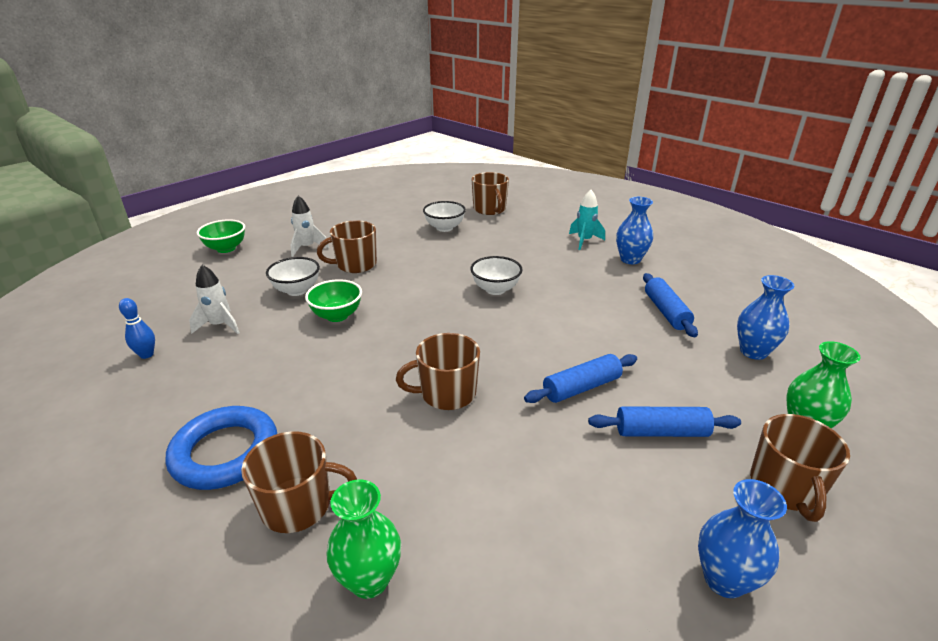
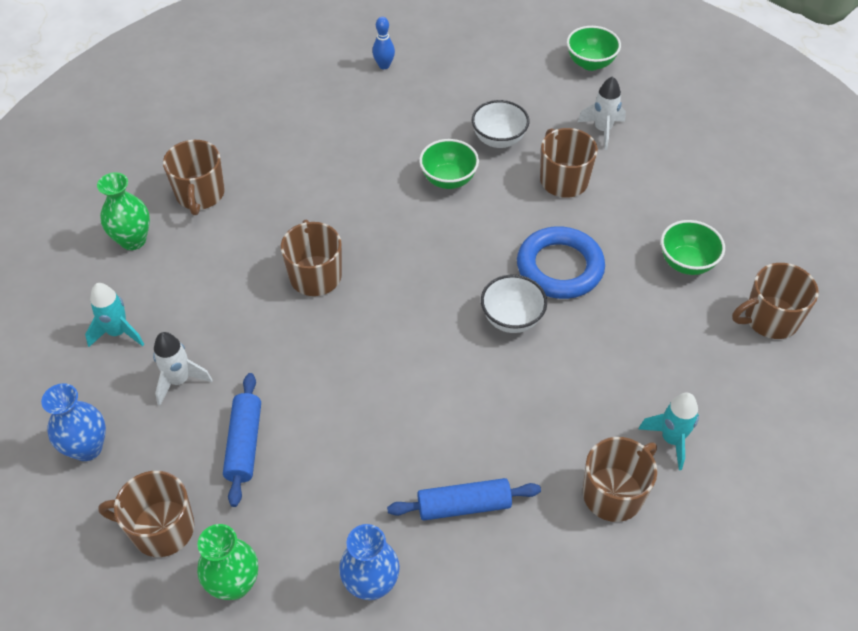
camera: 90 degrees right, 20 degrees up
blue ring [166,406,277,490] -> blue ring moved to [517,226,605,299]
white rocket [189,265,240,334] -> white rocket moved to [153,332,212,406]
white bowl [423,201,466,232] -> green bowl [661,220,725,275]
blue rolling pin [524,354,637,403] -> none
blue vase [616,197,653,264] -> brown mug [583,437,657,522]
none -> turquoise rocket [85,283,144,347]

